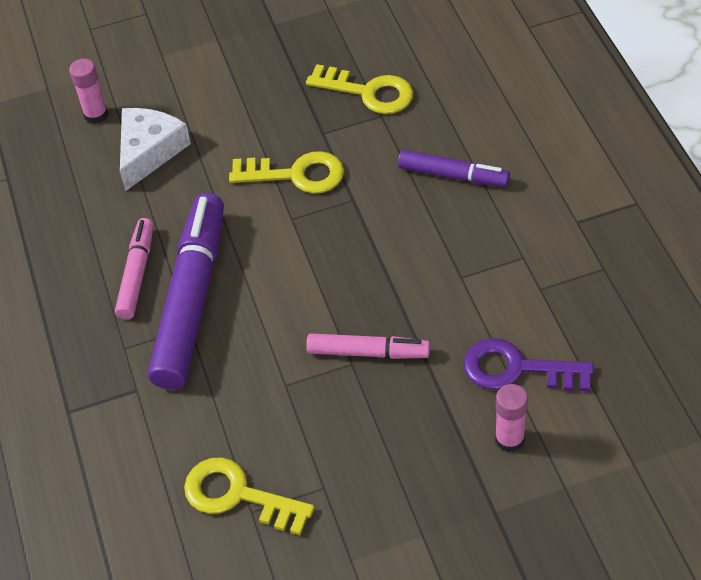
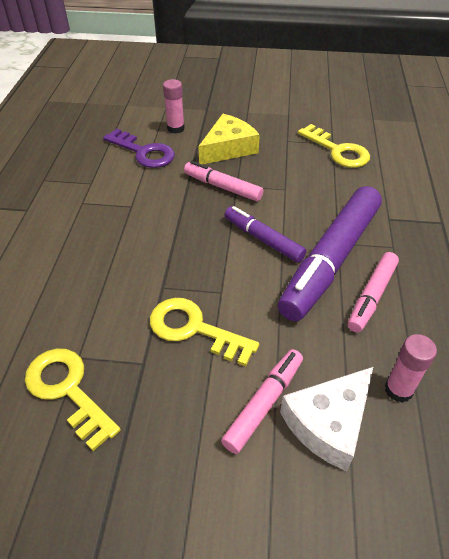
camera: 160 degrees left, 5 degrees down
pink glue stick [69,59,108,124] -> pink glue stick moved to [385,334,437,403]
purple marker [398,150,510,187] -> purple marker moved to [224,206,306,263]
none -> yellow cheese [198,114,260,165]
none -> pink marker [221,349,303,454]

